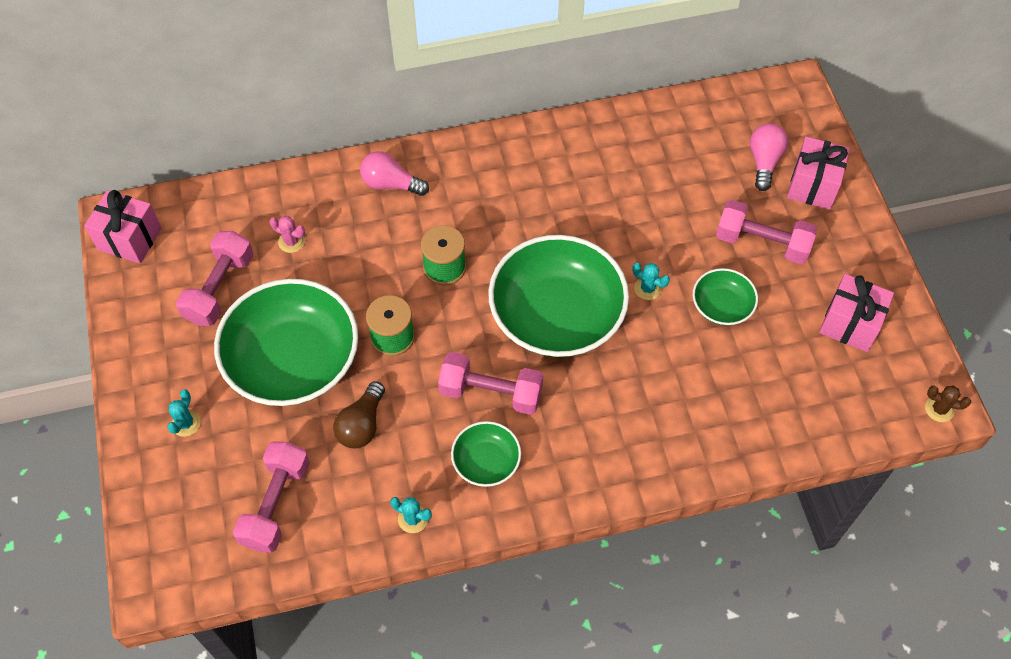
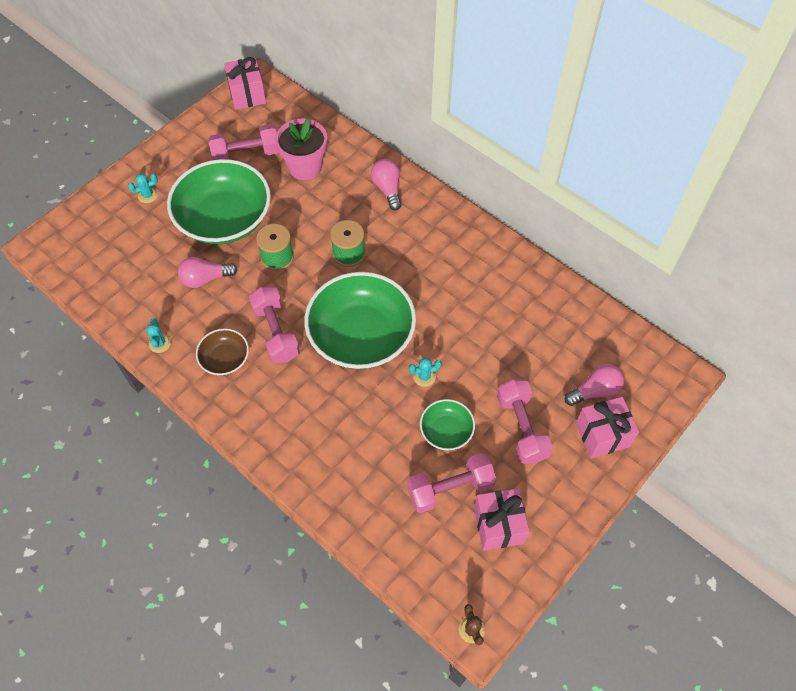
camera: 55 degrees right, 0 degrees up
pink dumbbell [233,441,310,553] -> pink dumbbell moved to [407,453,497,513]
pink cactus [269,216,305,253] -> pink flower pot [275,118,327,180]
brown light bulb [333,381,385,448] -> pink light bulb [178,257,238,288]
green bowl [451,421,521,487] -> brown bowl [196,328,249,375]
turquoise cactus [632,263,670,300] -> turquoise cactus turned 75 degrees clockwise [409,358,442,387]

